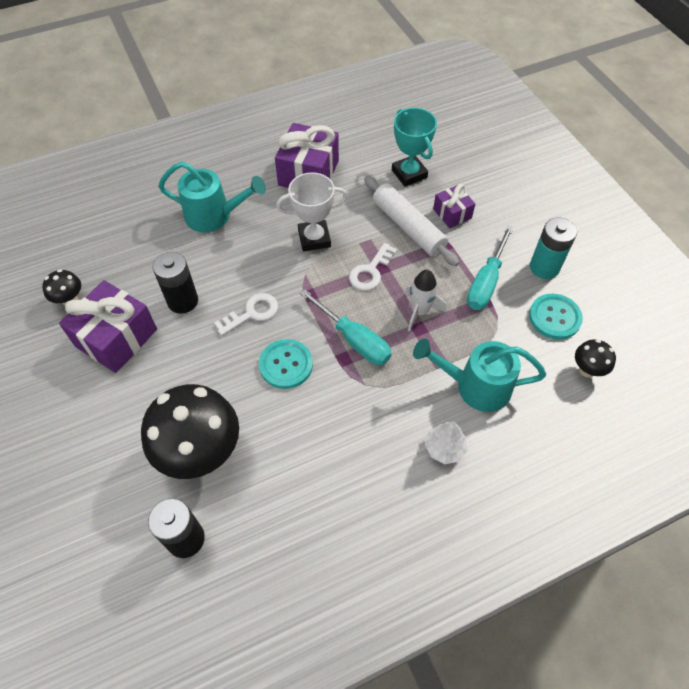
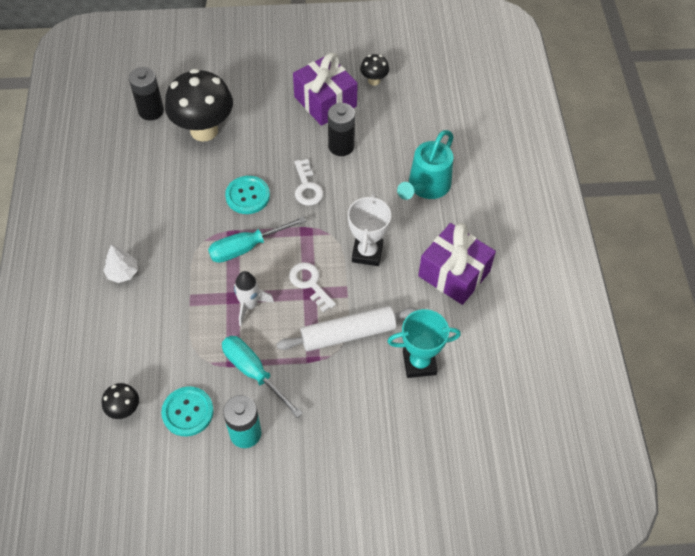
camera: 110 degrees right, 0 degrees up
turquoise watering can [413,339,546,412] -> none
purple gift [433,184,475,228] -> none

